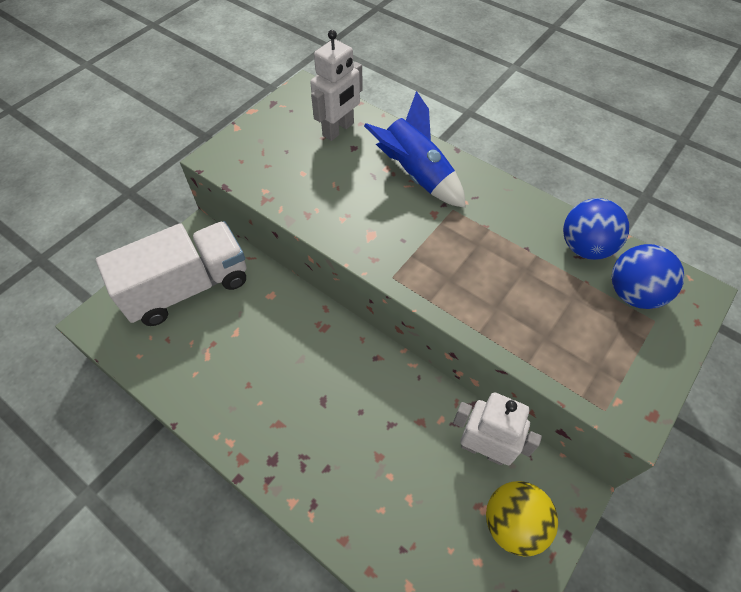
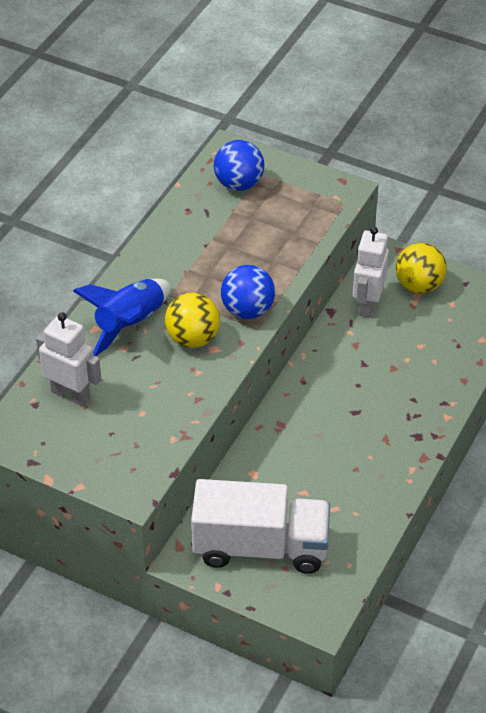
camera: 100 degrees left, 10 degrees down
white truck [96,221,246,326] -> white truck turned 135 degrees clockwise [191,479,330,574]
blue ball [563,198,629,260] -> blue ball moved to [221,265,275,319]
none -> yellow ball [165,293,220,348]

